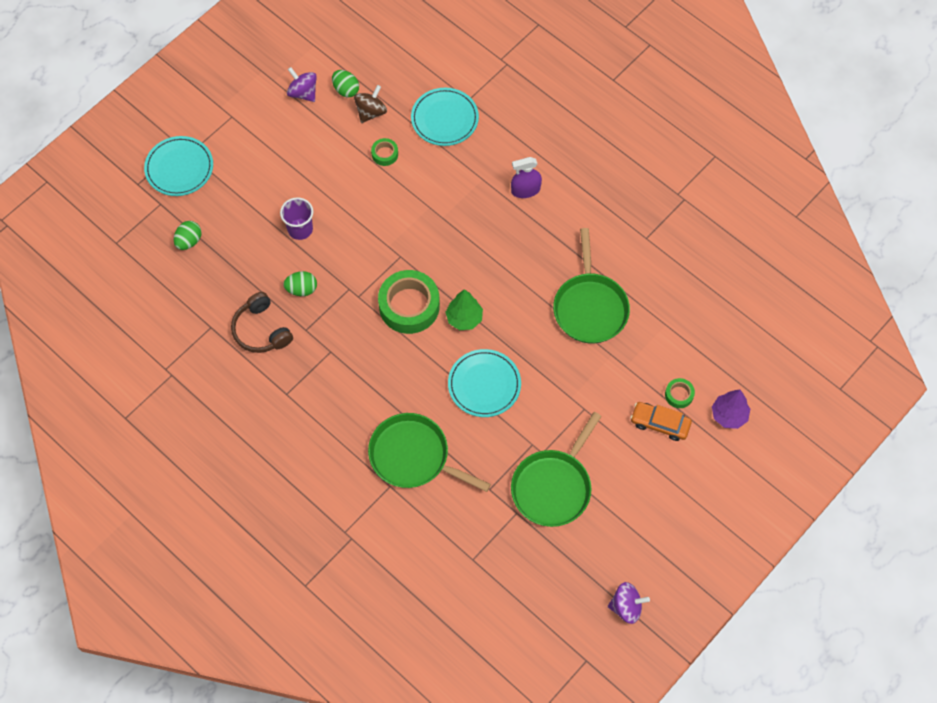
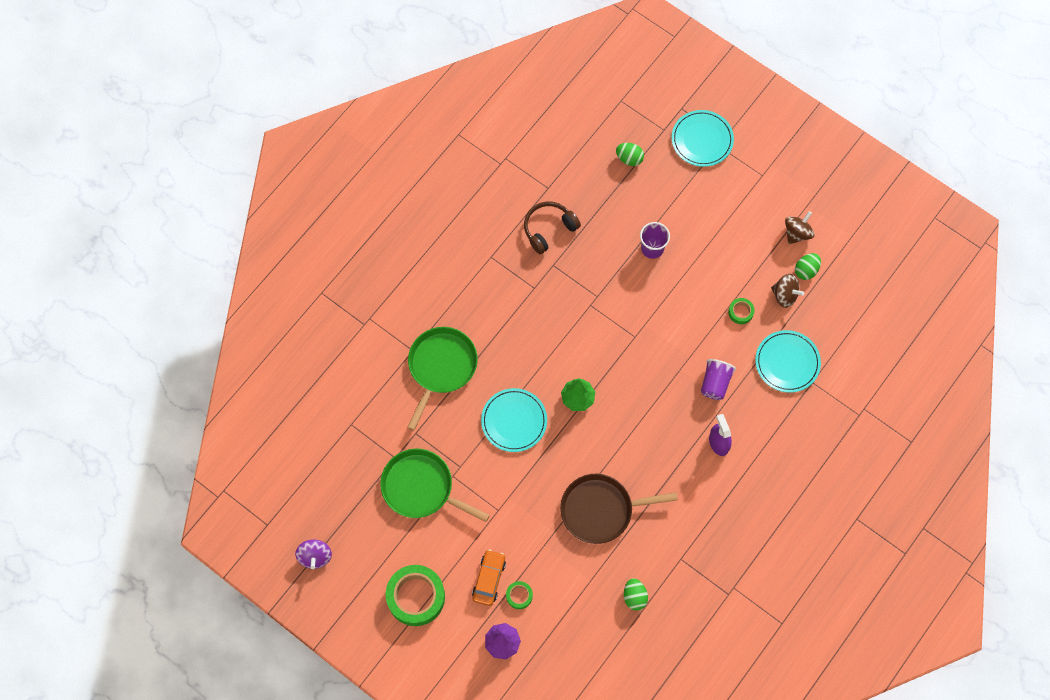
camera: 85 degrees right, 5 degrees up
green egg [283,271,317,296] -> green egg moved to [624,578,648,611]
purple spinning top [287,67,317,102] -> brown spinning top [785,211,815,244]
green tape [378,270,440,334] -> green tape moved to [386,565,445,626]
green pan [553,228,630,344] -> brown pan [560,474,678,544]
none -> purple cup [701,359,736,400]

